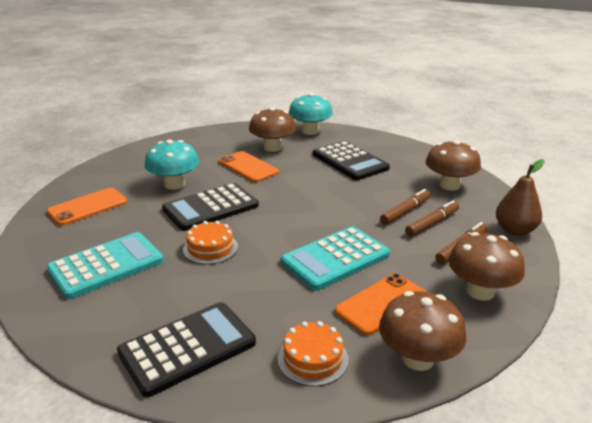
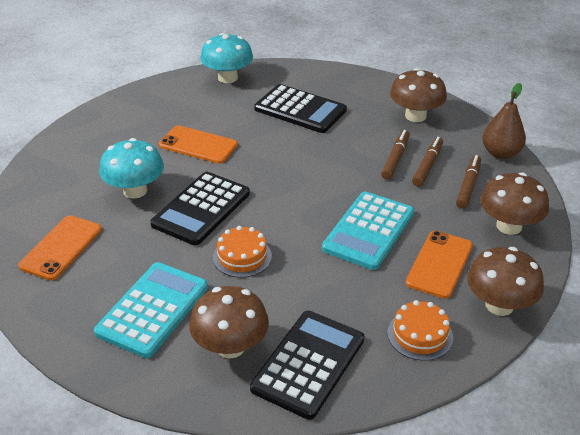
camera: 25 degrees left, 10 degrees up
brown mushroom [249,107,296,152] -> brown mushroom moved to [189,286,269,359]

